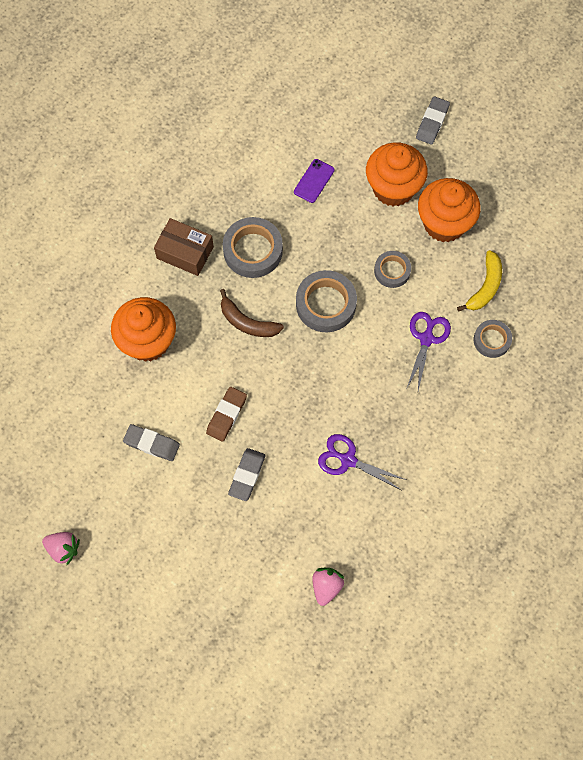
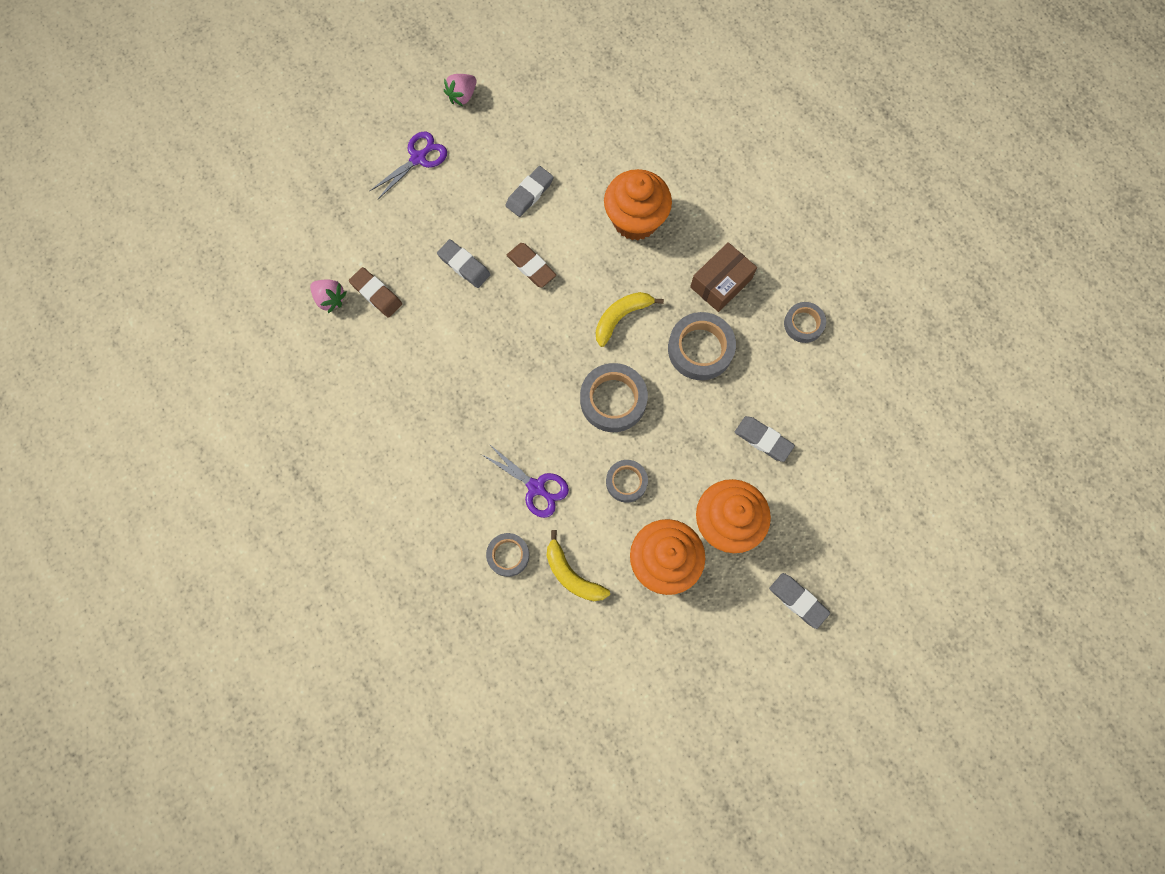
camera: 110 degrees right, 5 degrees up
brown banana [220,289,284,337] -> yellow banana [596,292,664,347]
purple phone [294,159,334,203] -> grey eraser [735,416,795,462]
purple scissors [318,434,406,490] -> purple scissors moved to [370,132,447,199]
none -> brown eraser [349,267,402,318]
none -> grey tape [784,302,826,343]

